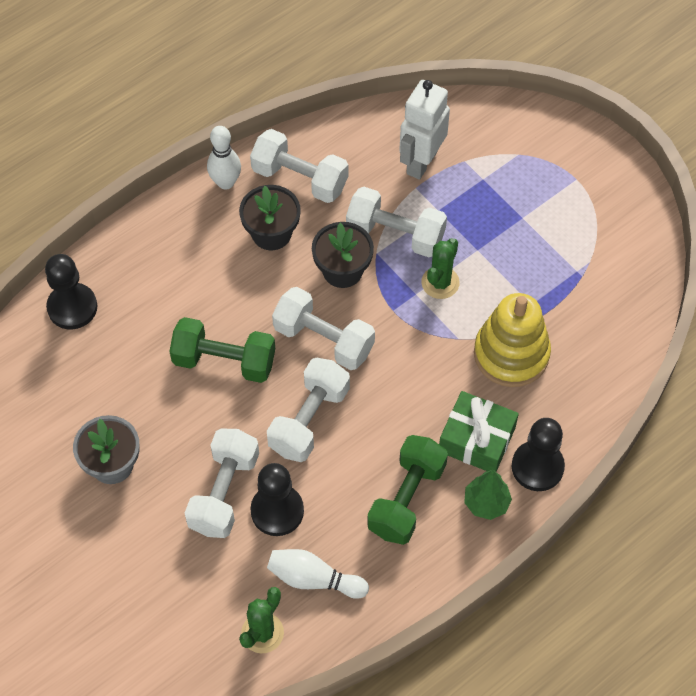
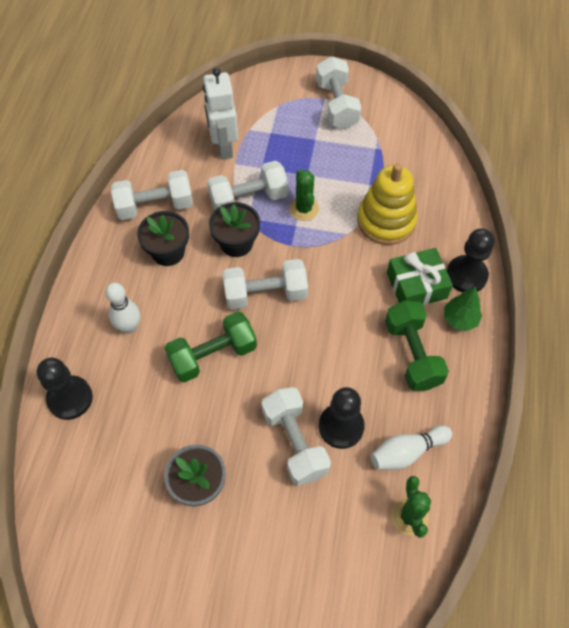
camera: 40 degrees left, 0 degrees up
white bowling pin [207,126,241,189] -> white bowling pin moved to [105,283,140,334]
white dumbbell [267,358,350,462] -> white dumbbell moved to [316,56,362,129]

